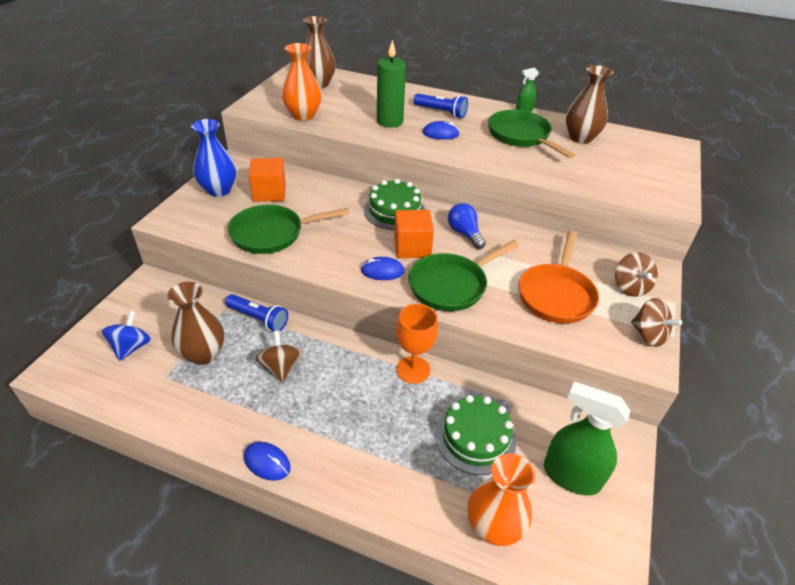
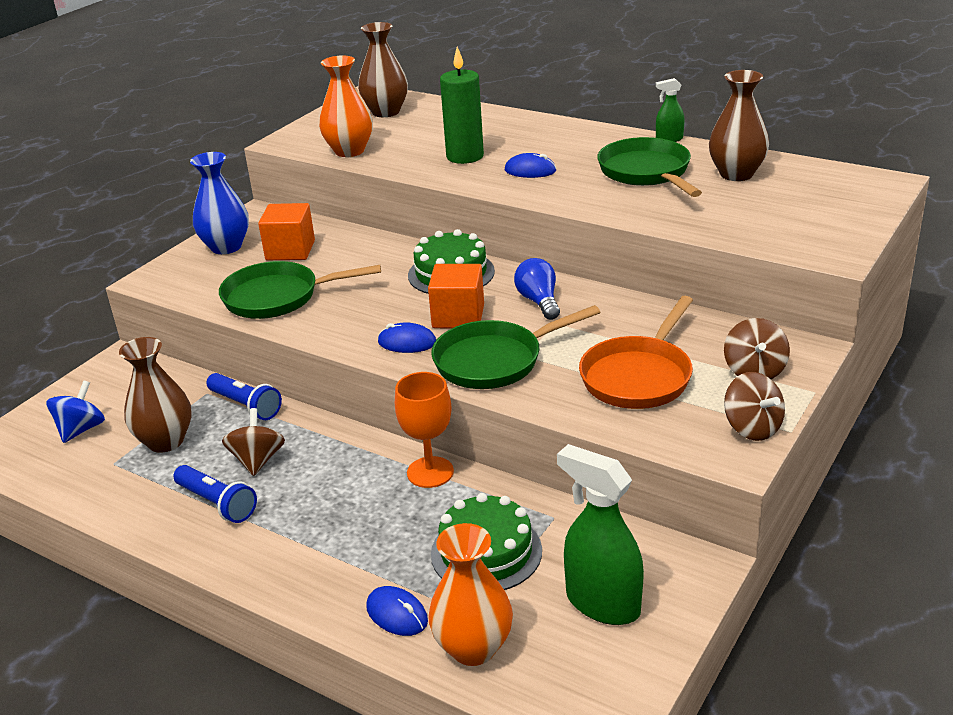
camera: 15 degrees right, 10 degrees down
blue mouse [244,442,291,481] -> blue mouse moved to [366,586,428,636]
blue flashlight [413,94,468,118] -> blue flashlight moved to [173,465,257,523]

